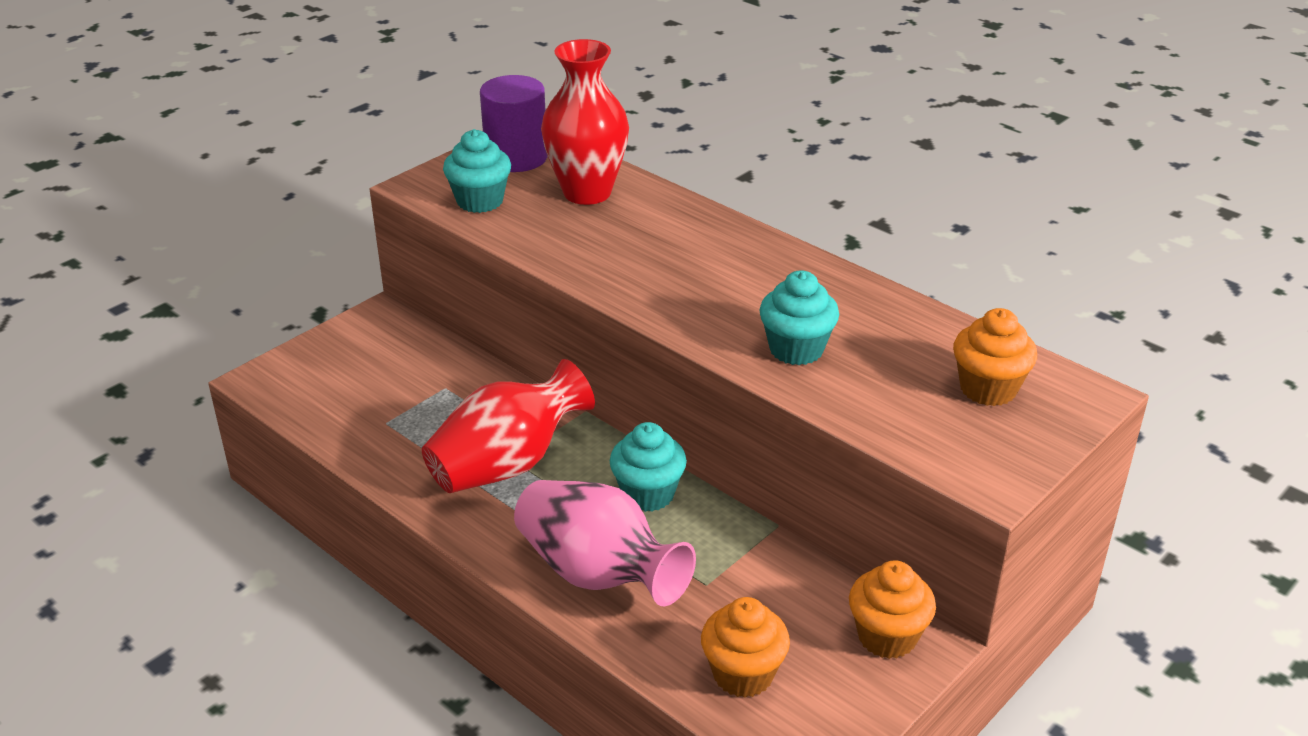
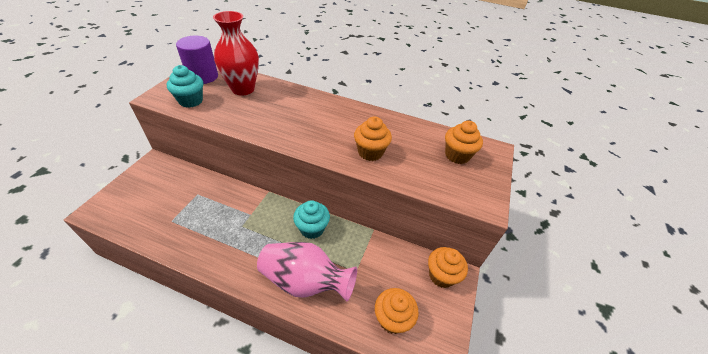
camera: 25 degrees left, 10 degrees up
red vase [422,359,595,493] -> none
turquoise cupcake [759,270,839,365] -> orange cupcake [354,117,392,161]

